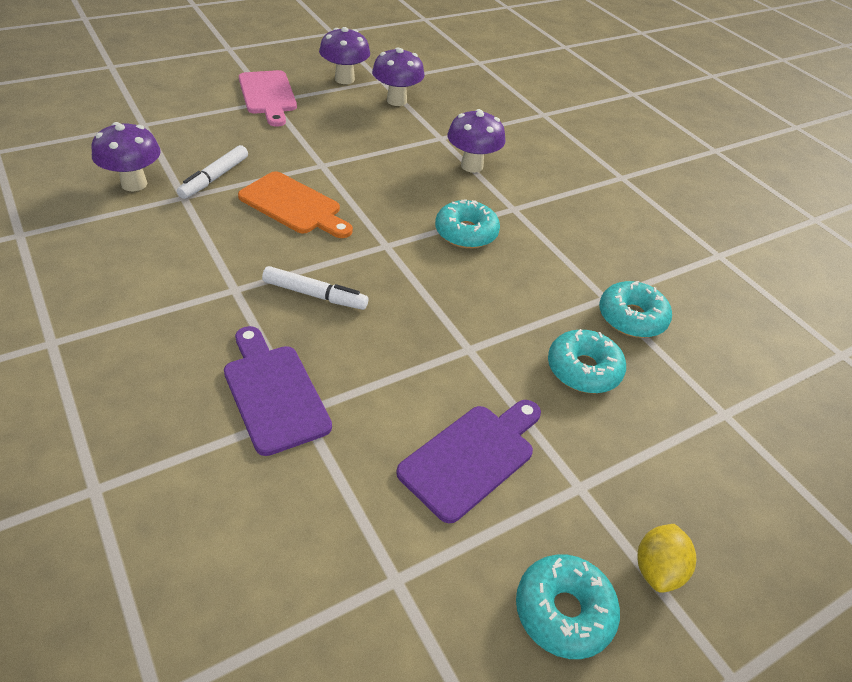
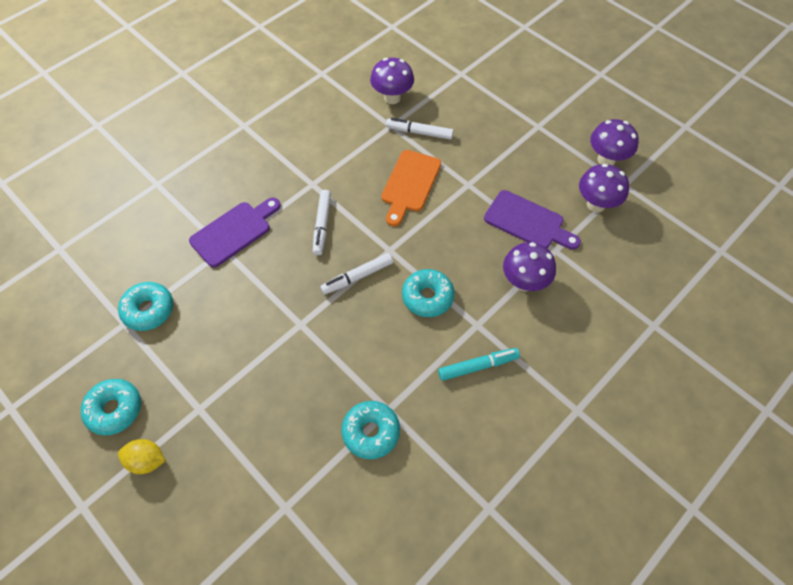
camera: 80 degrees right, 15 degrees up
pink cutting board [239,70,297,127] -> none
purple cutting board [396,400,541,523] -> purple cutting board moved to [484,190,581,250]
turquoise donut [548,329,626,393] -> turquoise donut moved to [118,282,173,331]
none -> white marker [320,253,393,295]
none -> turquoise marker [438,348,520,381]

